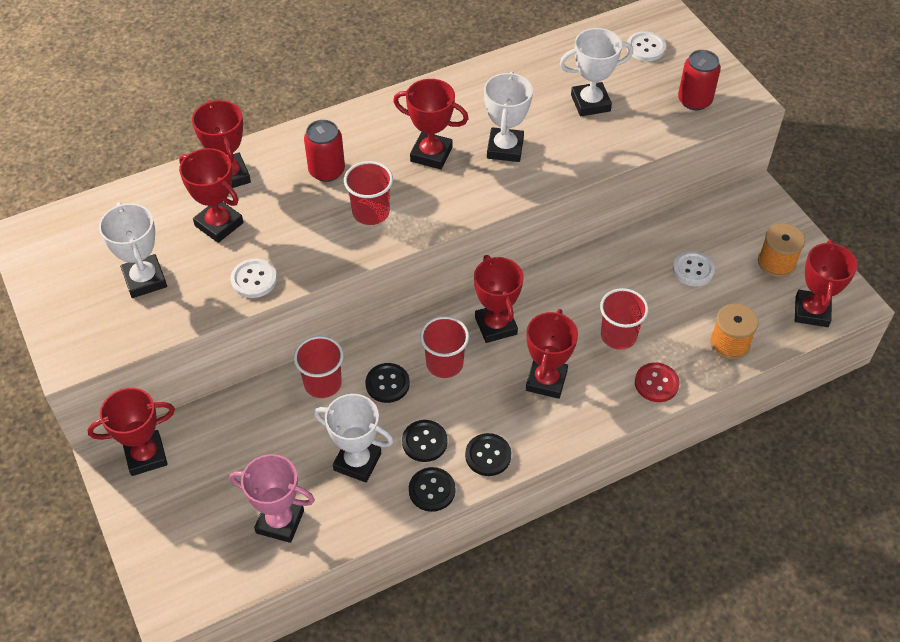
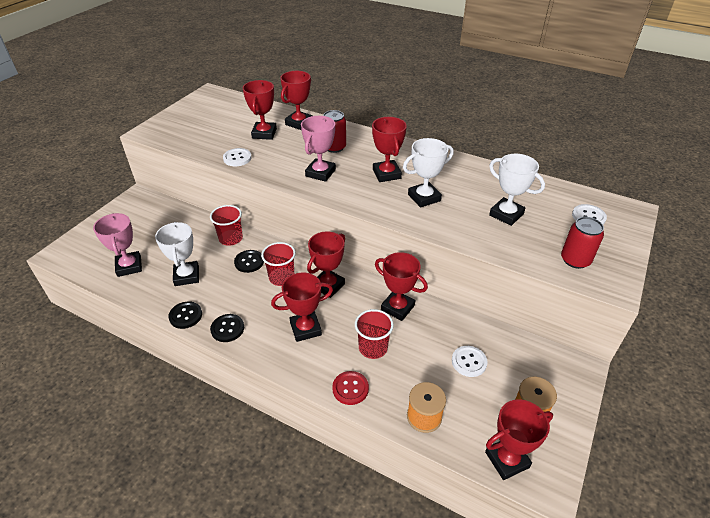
camera: 55 degrees right, 10 degrees down
red trophy [87,388,175,476] -> red trophy moved to [375,252,428,321]
white trophy [99,202,167,298] -> none
red cup [344,161,393,225] -> pink trophy [301,116,336,182]
black button [402,420,448,462] -> none

